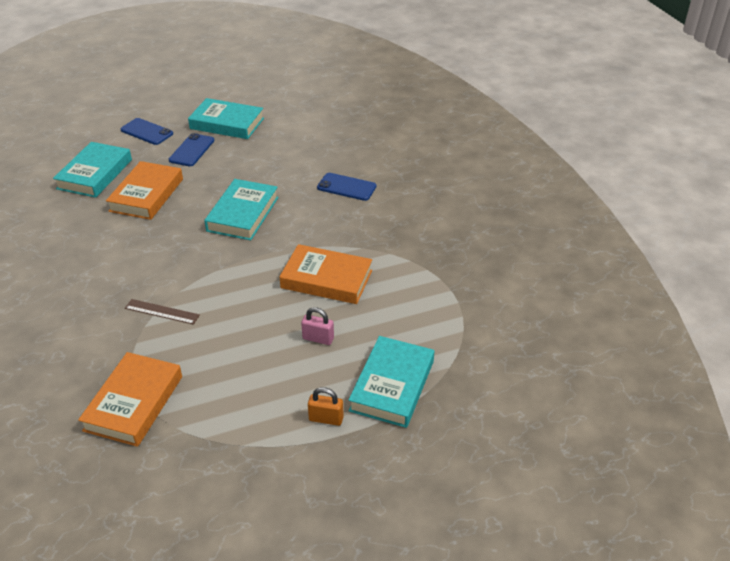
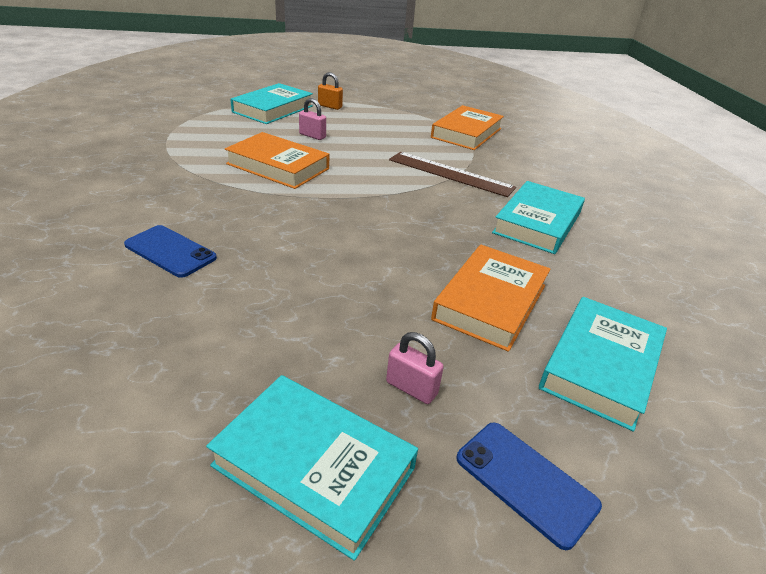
camera: 170 degrees left, 5 degrees down
brown ruler [125,299,200,325] -> brown ruler [389,152,516,197], size x1.70
blue phone [169,133,214,166] -> pink padlock [386,332,444,404]
turquoise book [204,179,278,240] -> turquoise book moved to [492,181,585,254]

